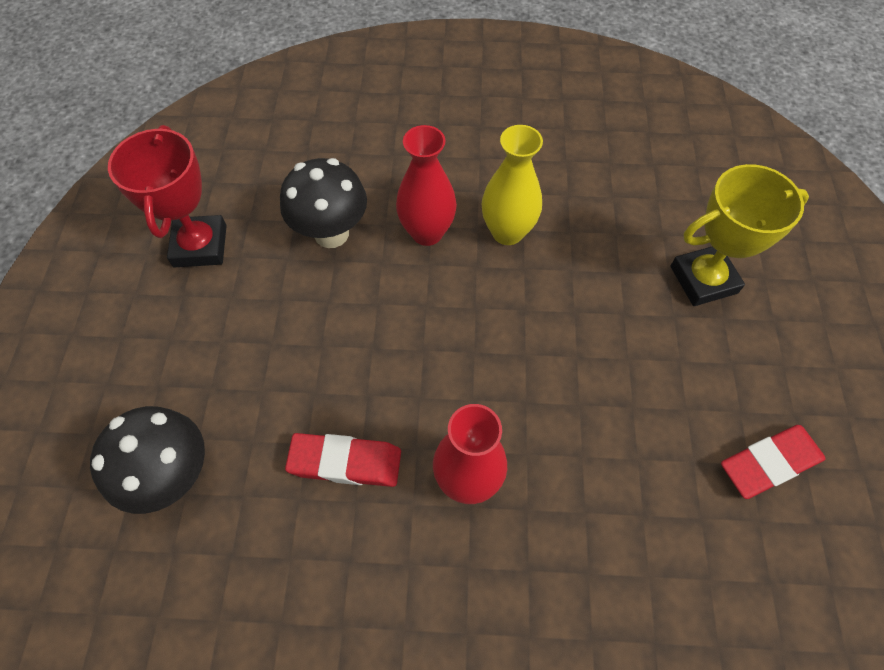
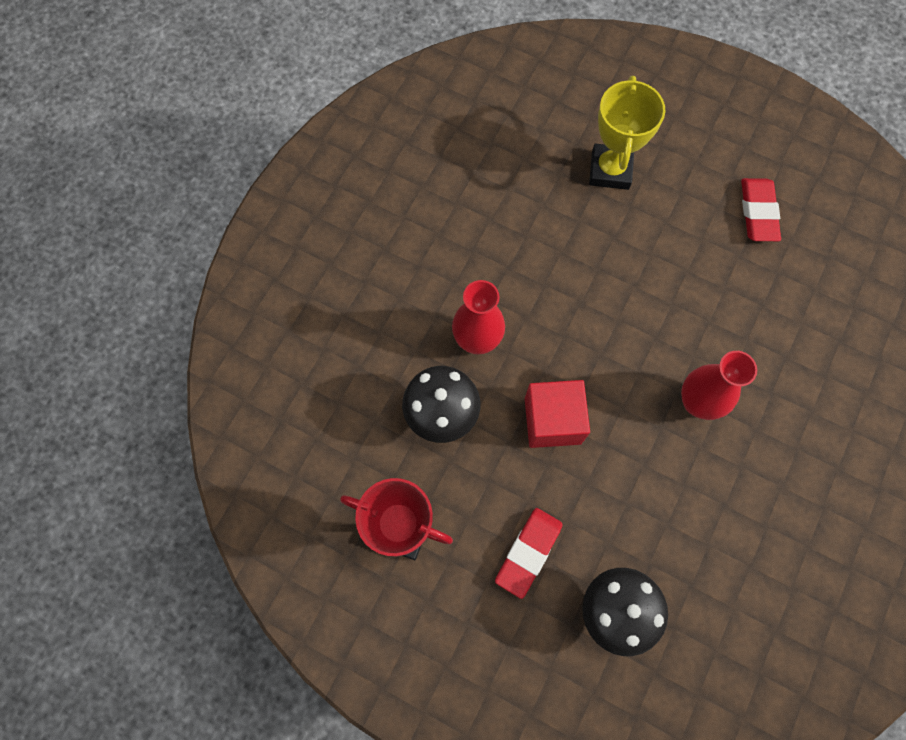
camera: 65 degrees left, 10 degrees up
red eraser [285,433,401,487] -> red eraser moved to [495,508,563,599]
yellow vase [482,125,543,245] -> none
none -> red cube [525,380,590,448]

